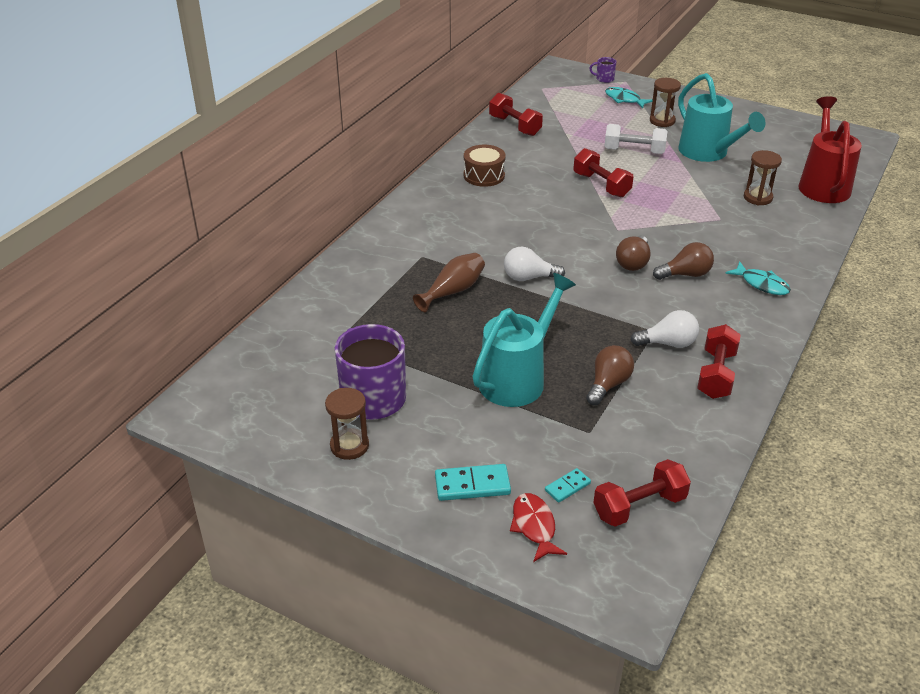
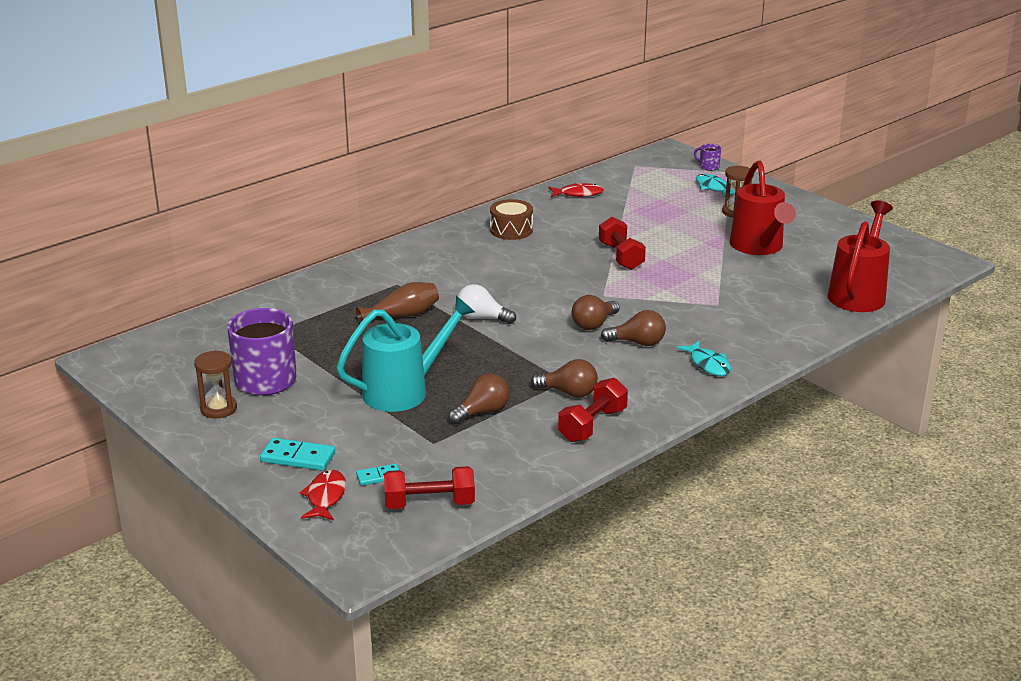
camera: 20 degrees right, 10 degrees down
red dumbbell [489,93,543,136] -> red fish [548,183,604,197]
white dumbbell [604,124,667,154] -> none
white light bulb [631,310,699,348] -> brown light bulb [531,359,598,397]
turquoise watering can [678,73,765,162] -> red watering can [730,160,796,255]
brown hourglass [744,150,782,206] -> none

